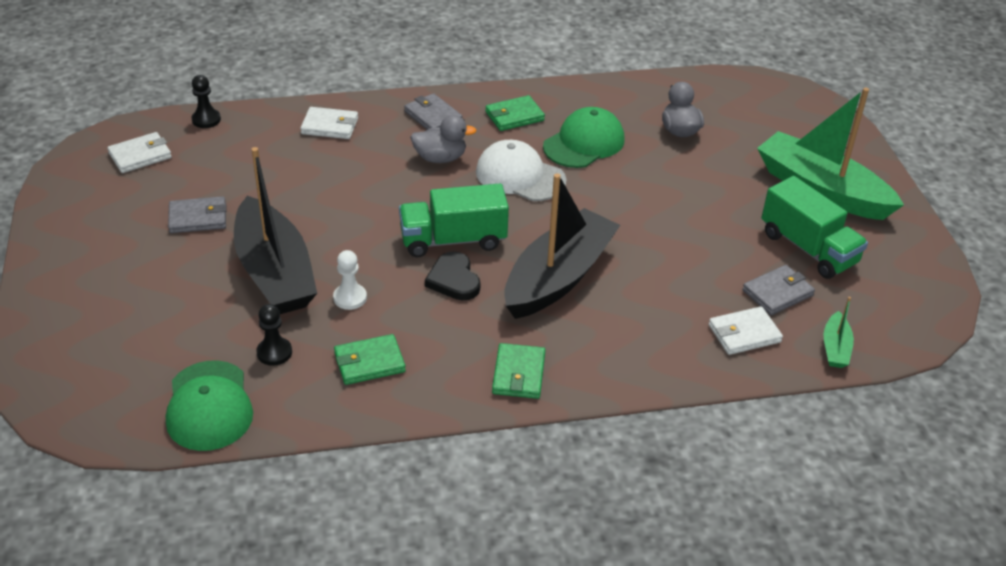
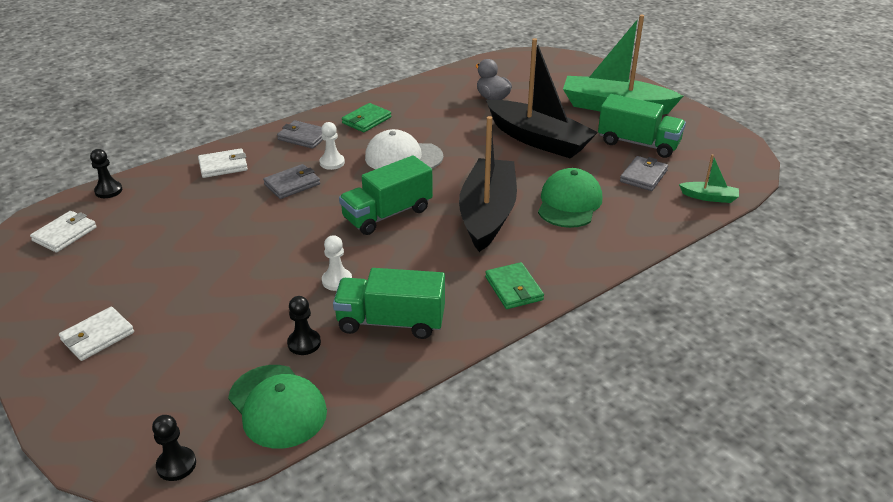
camera: 25 degrees left, 5 degrees down
grey wallet [168,196,227,233] -> grey wallet moved to [263,164,320,199]
black boat [234,147,317,314] -> black boat moved to [486,38,598,159]
green wallet [334,334,406,385] -> green truck [333,268,445,339]
grey duck [410,115,477,163] -> white pawn [319,122,345,170]
black heart [425,251,480,300] -> none
green cap [543,107,625,168] -> green cap moved to [538,168,602,228]
white wallet [709,306,783,355] -> white wallet moved to [59,307,134,361]
green boat [824,297,854,368] -> green boat turned 60 degrees counterclockwise [679,154,739,203]
none -> black pawn [152,415,196,481]

